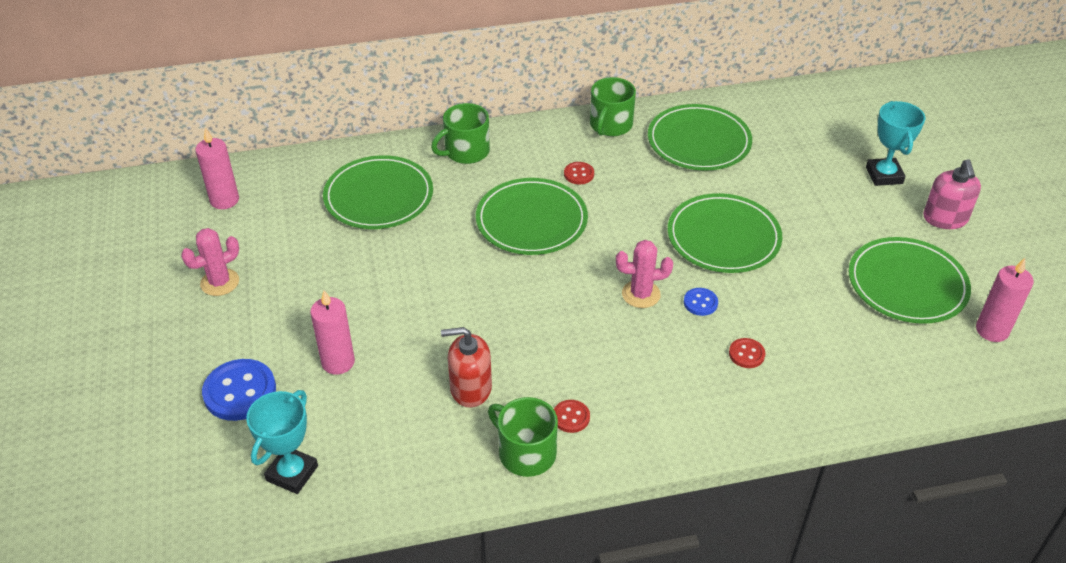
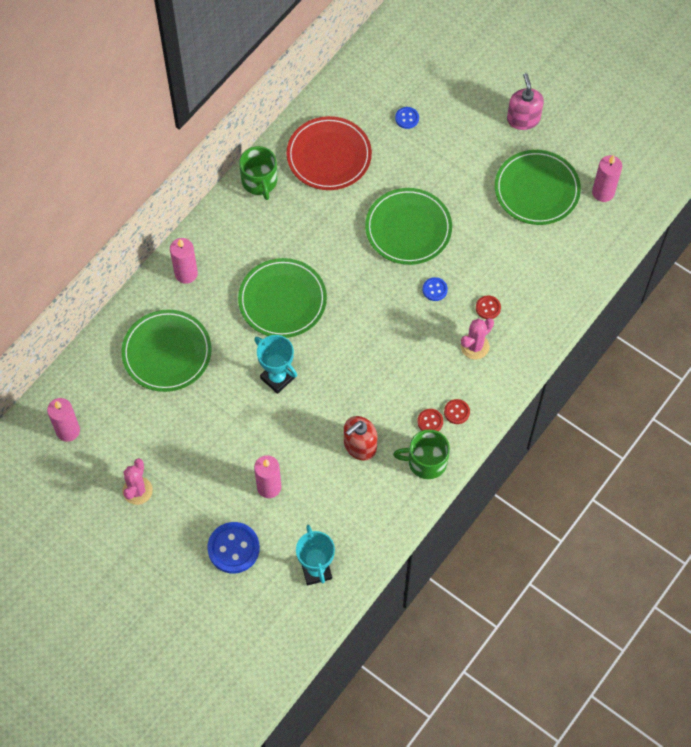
camera: 40 degrees left, 20 degrees up
green mug [431,103,490,164] -> pink candle [170,238,198,284]
red button [564,162,594,184] -> red button moved to [444,399,470,424]
pink cactus [616,240,673,308] -> pink cactus moved to [461,318,494,359]
green plate [648,104,752,170] -> red plate [286,116,372,190]
turquoise trophy [866,101,925,186] -> turquoise trophy moved to [254,335,297,394]
pink soap dispenser [923,159,981,229] -> pink soap dispenser turned 150 degrees counterclockwise [507,73,544,130]
none -> blue button [395,107,419,129]

